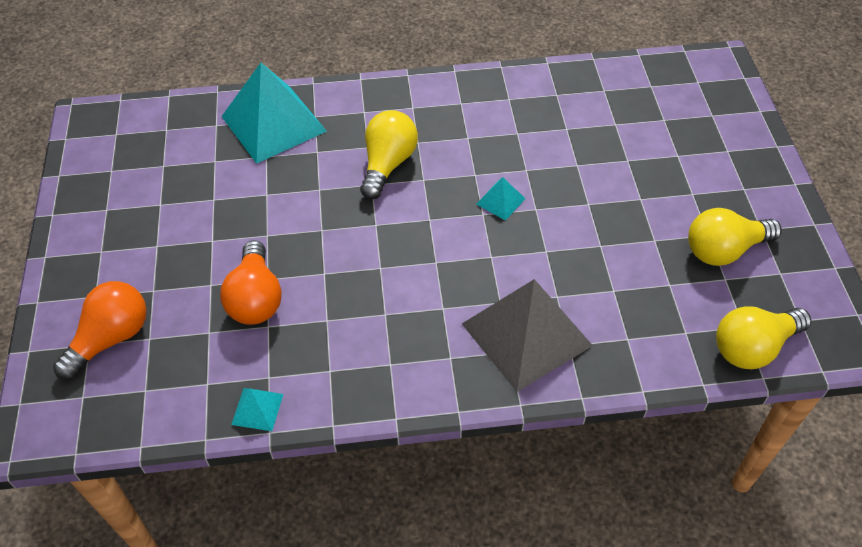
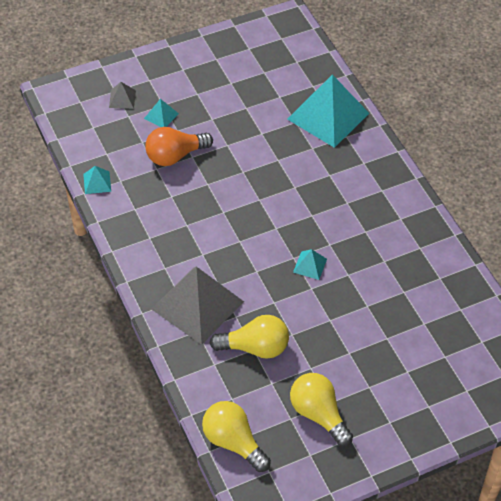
camera: 70 degrees right, 0 degrees up
orange light bulb [53,281,147,380] -> grey pyramid [109,82,136,109]
yellow light bulb [360,110,418,200] -> yellow light bulb moved to [210,315,289,359]
none -> turquoise pyramid [144,99,179,127]

